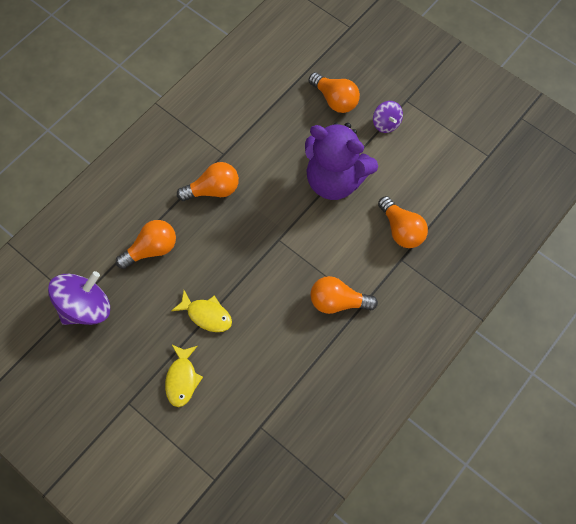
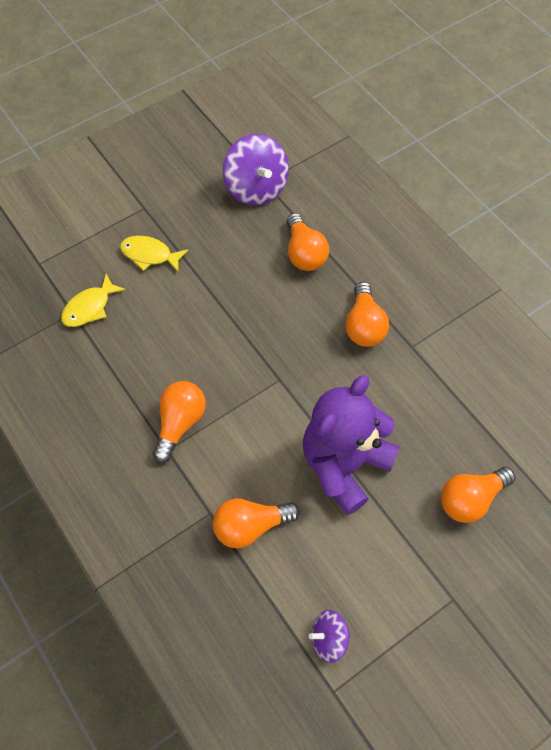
camera: 105 degrees right, 5 degrees down
yellow fish [171,290,232,332] -> yellow fish moved to [61,274,126,327]
purple spinning top [373,101,403,133] -> purple spinning top moved to [309,610,350,663]

